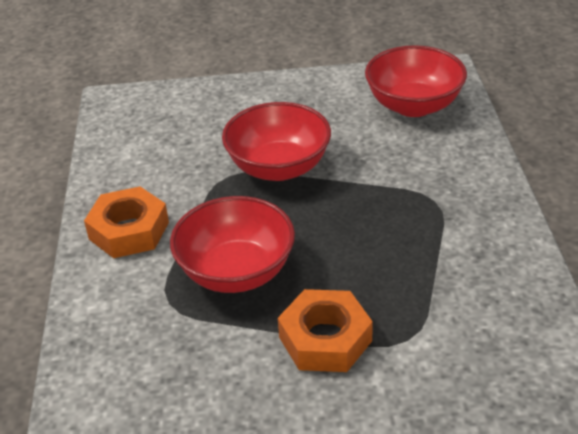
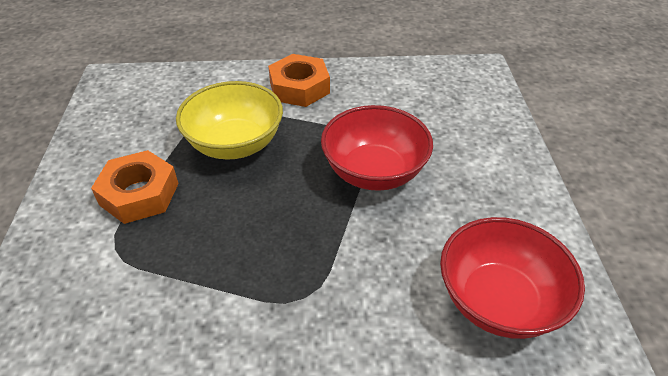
camera: 90 degrees right, 5 degrees up
red bowl [170,196,295,293] -> yellow bowl [176,81,283,159]

